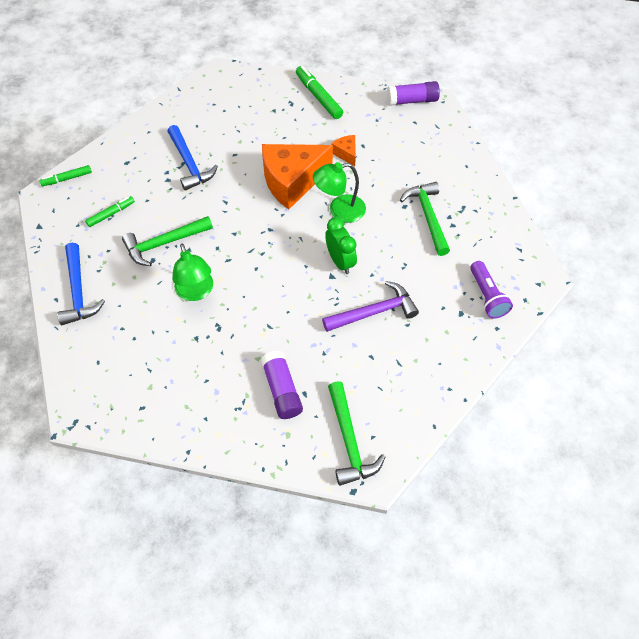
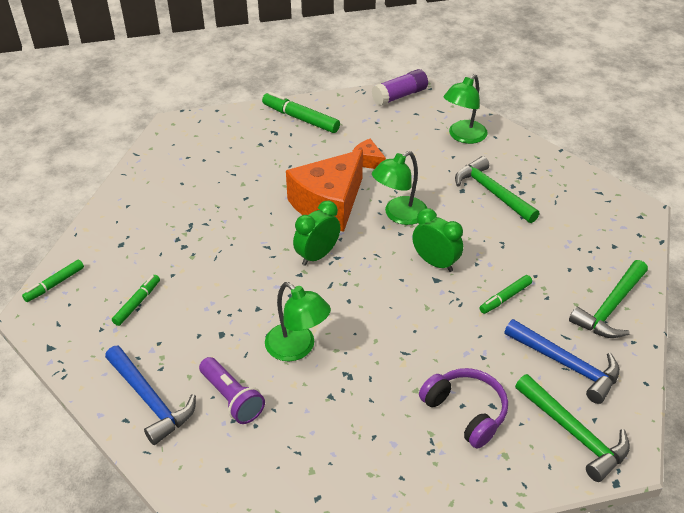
camera: 25 degrees left, 15 degrees down
green hammer [122,216,213,266] -> green hammer moved to [569,260,648,338]
blue hammer [168,125,218,191] -> blue hammer moved to [505,319,620,404]
purple glue stick [261,350,303,419] -> purple headphones [419,368,508,449]
purple hammer [322,281,419,332] -> green marker [480,275,532,314]
purple flashlight [470,261,513,319] -> purple flashlight moved to [199,357,265,424]
none -> green clock [293,201,341,266]
none -> green lamp [443,74,488,144]

